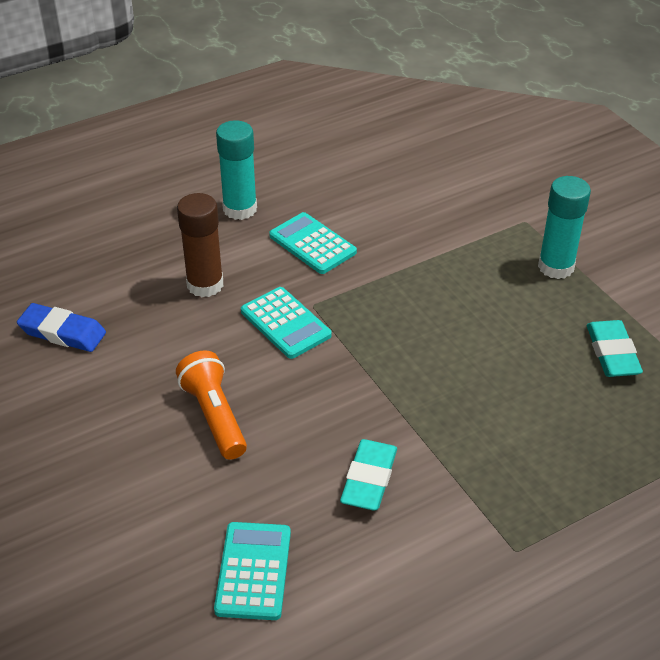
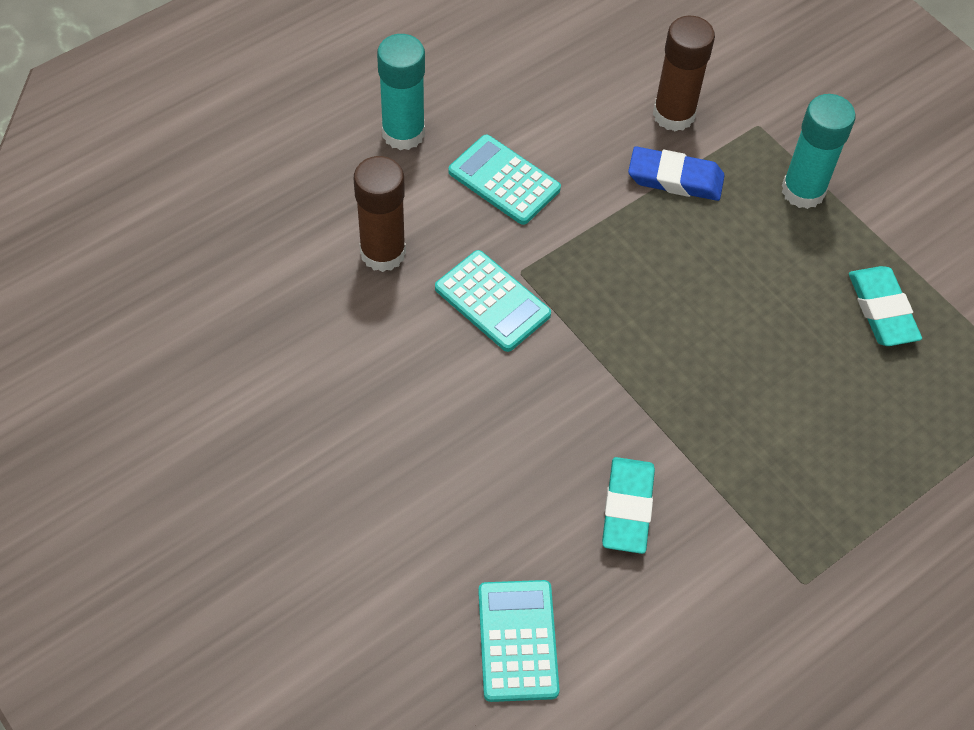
camera: 10 degrees left, 15 degrees up
blue eraser [17,303,106,352] -> blue eraser moved to [628,146,725,201]
orange flashlight [176,350,247,460] -> none
none -> brown glue stick [653,16,715,131]

